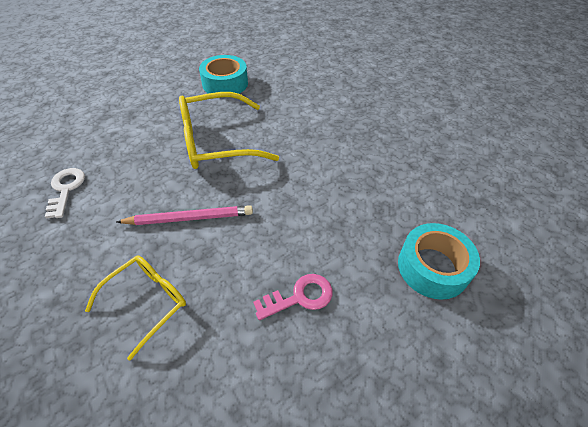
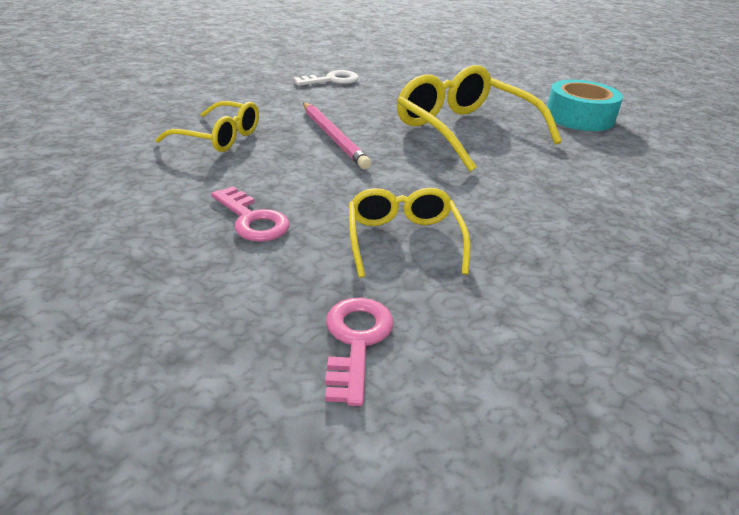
camera: 70 degrees right, 15 degrees down
turquoise tape [398,223,480,300] -> pink key [325,298,393,406]
none -> yellow glasses [349,188,471,278]

